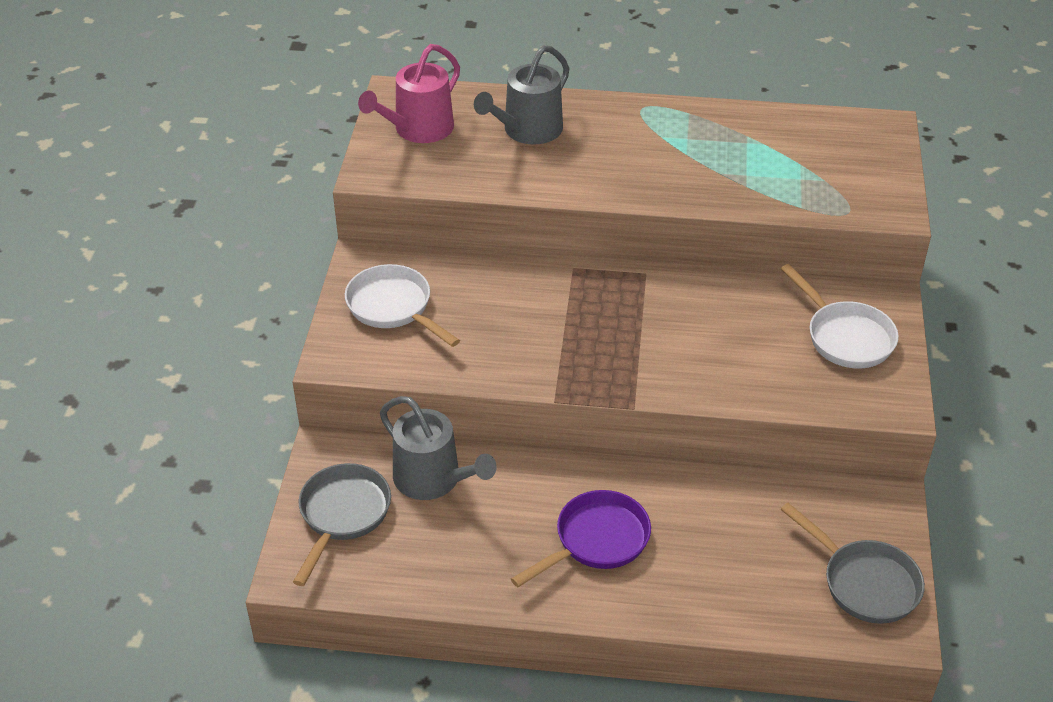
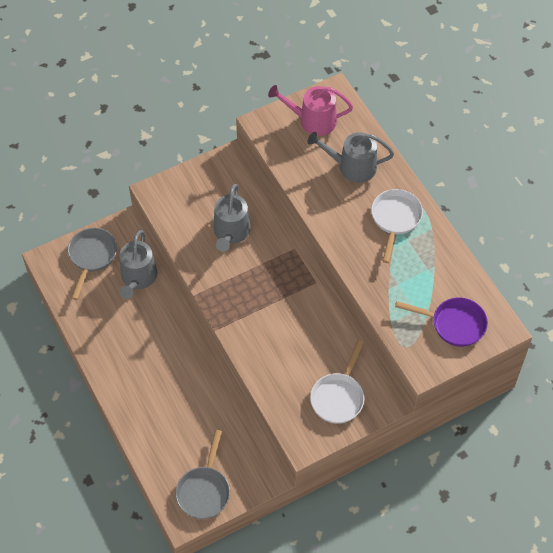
camera: 55 degrees right, 15 degrees up
grey pan [293,463,391,586] -> grey pan turned 60 degrees counterclockwise [68,228,117,300]
white pan [345,264,460,347] -> white pan moved to [371,189,423,263]
purple pan [511,490,651,587] -> purple pan moved to [395,298,488,347]
none -> grey watering can [214,183,251,252]

